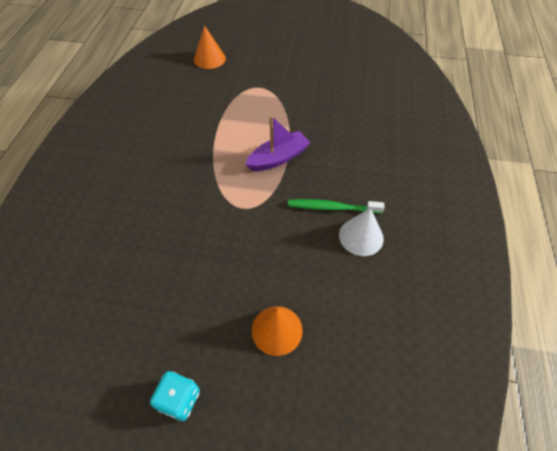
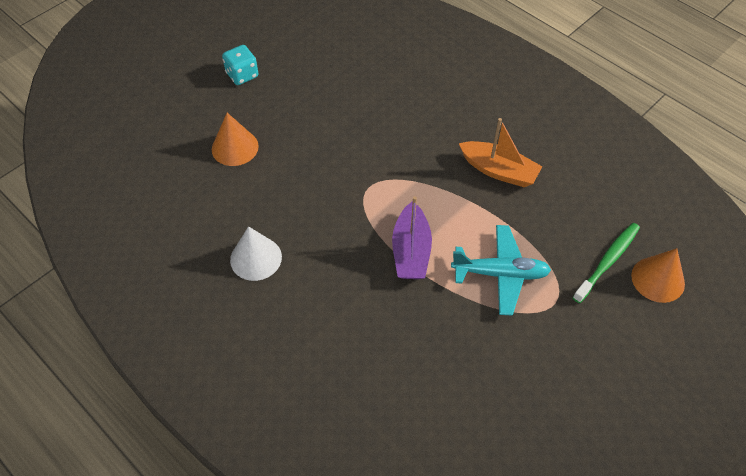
camera: 125 degrees right, 0 degrees up
green toothbrush [288,199,385,213] -> green toothbrush moved to [572,223,640,303]
none -> turquoise plane [451,225,551,316]
none -> orange boat [459,118,543,187]

